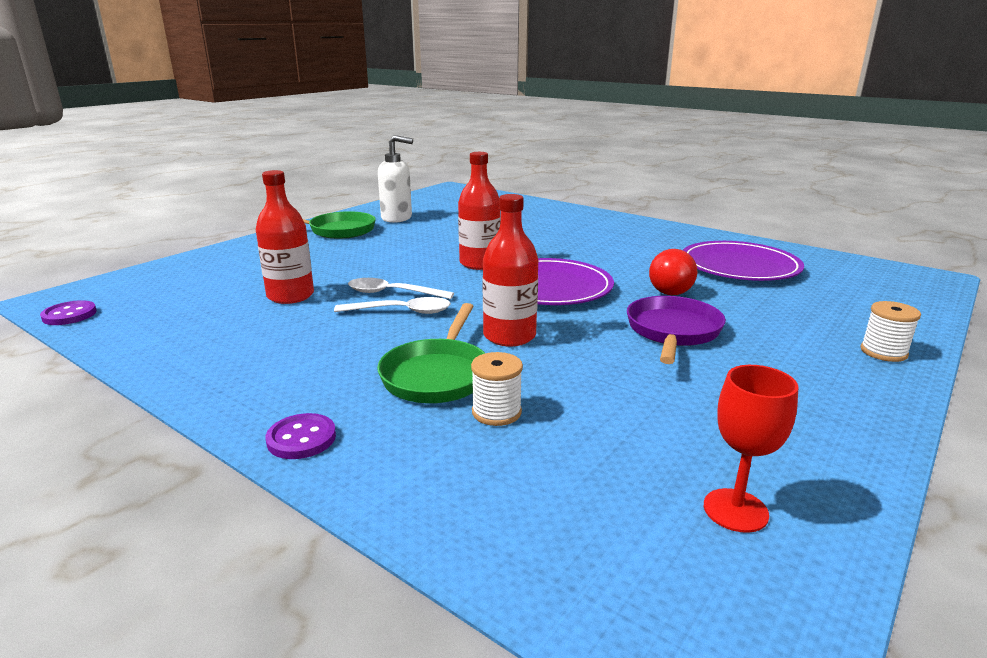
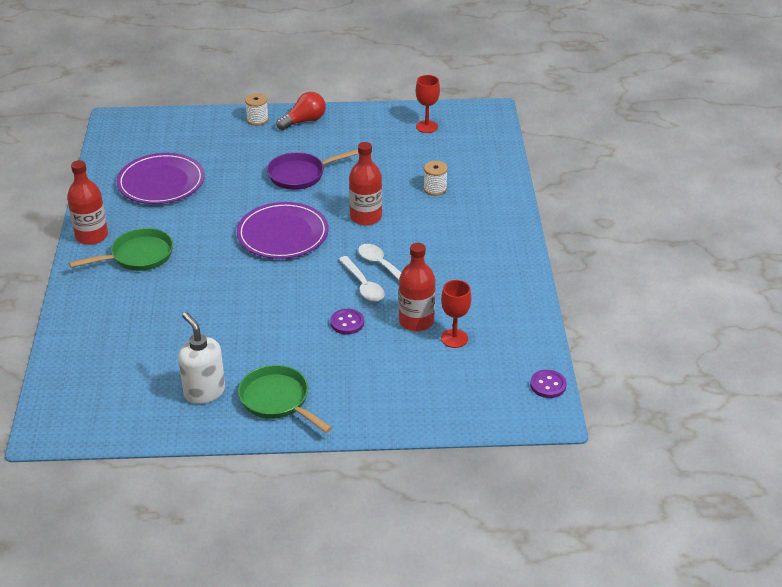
camera: 130 degrees left, 15 degrees up
purple button [265,413,336,459] -> purple button moved to [330,309,364,335]
green pan [377,303,485,403] -> green pan moved to [69,228,173,271]
red bottle [458,152,501,270] -> red bottle moved to [67,160,108,245]
red light bulb [649,249,697,295] -> red light bulb moved to [276,92,326,130]
none -> red goblet [441,280,471,348]

